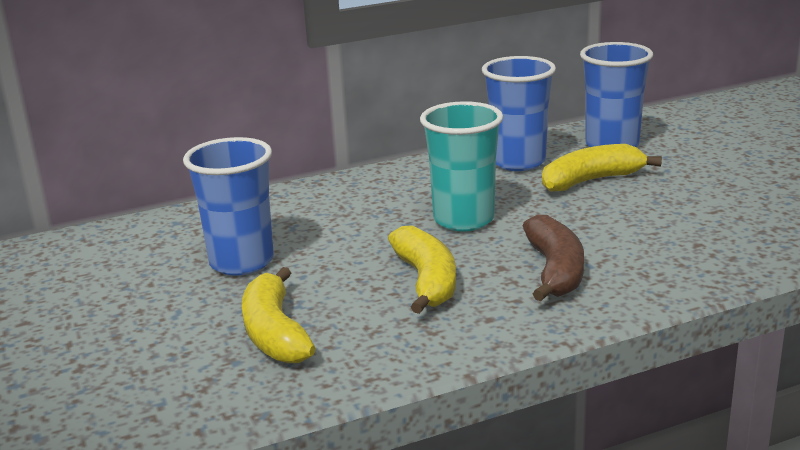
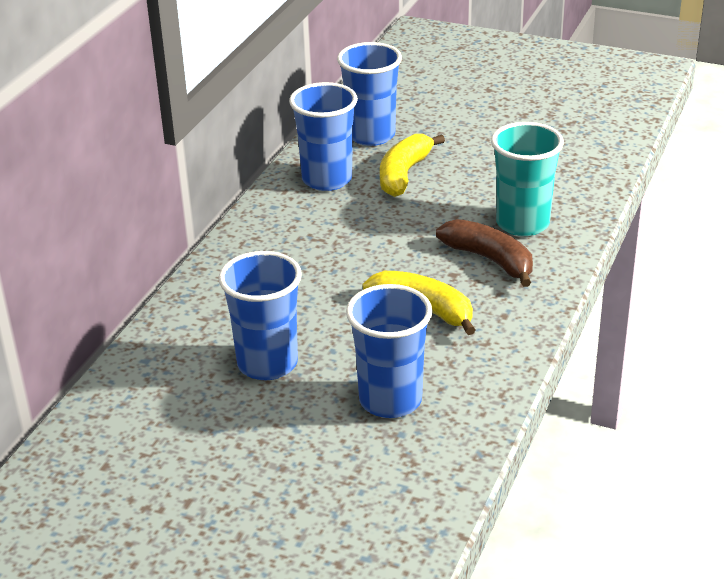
camera: 45 degrees left, 10 degrees up
yellow banana [242,267,315,363] -> blue cup [346,284,432,418]
turquoise cup [420,101,503,232] -> turquoise cup moved to [491,122,564,236]

